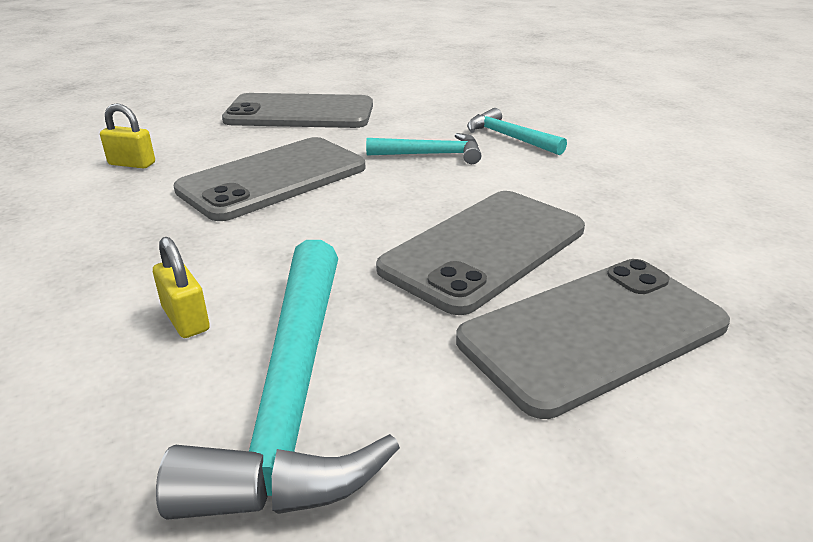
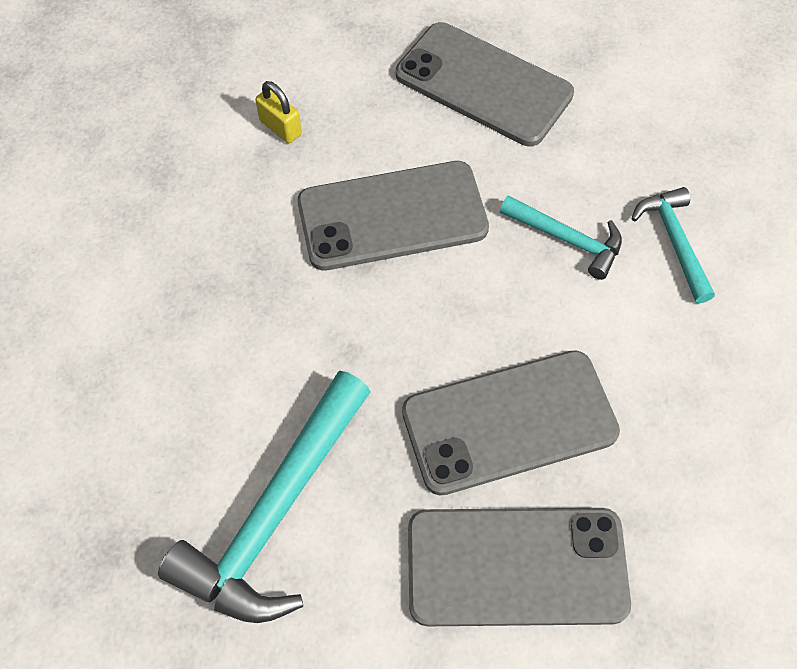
camera: 30 degrees right, 30 degrees up
yellow padlock [153,237,210,338] -> none

